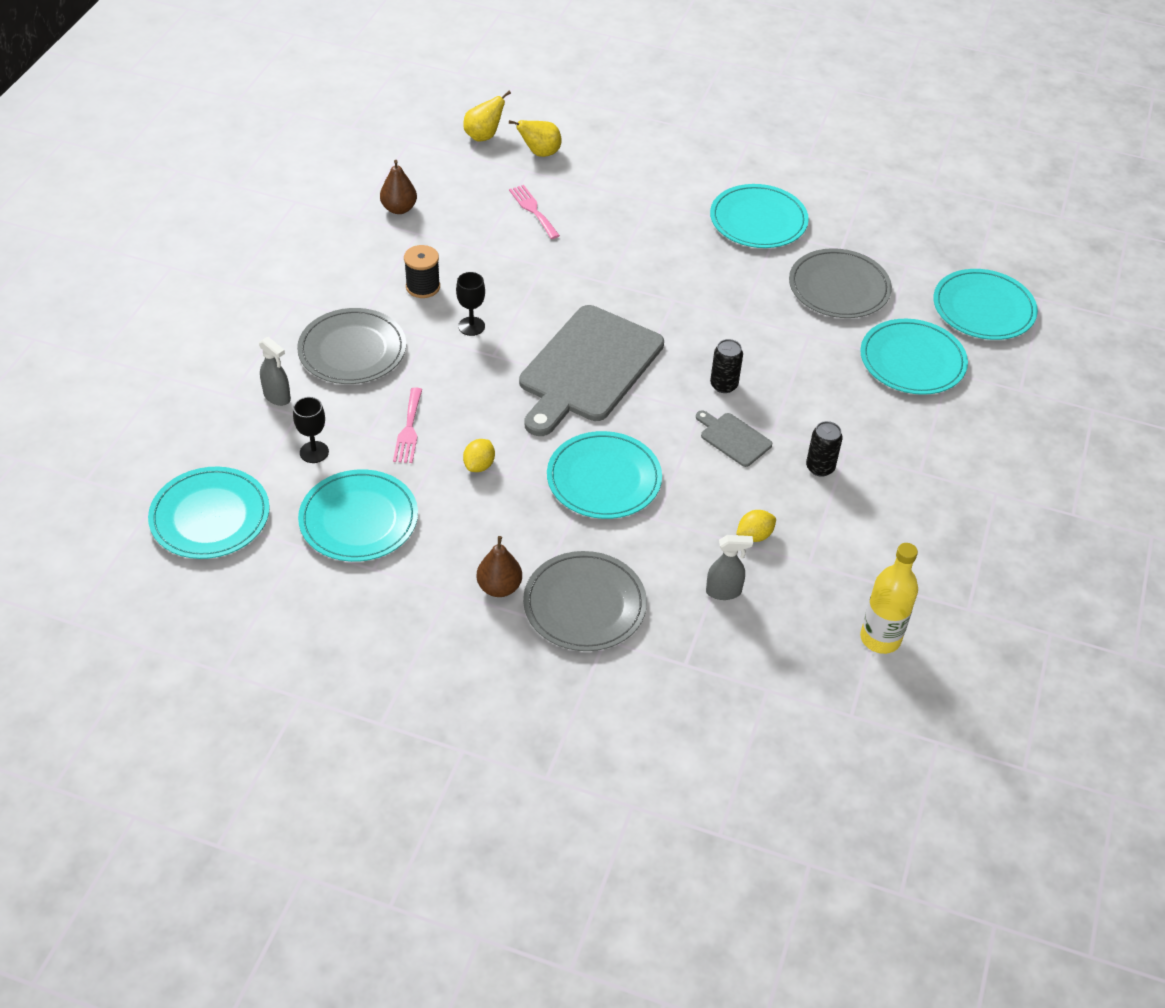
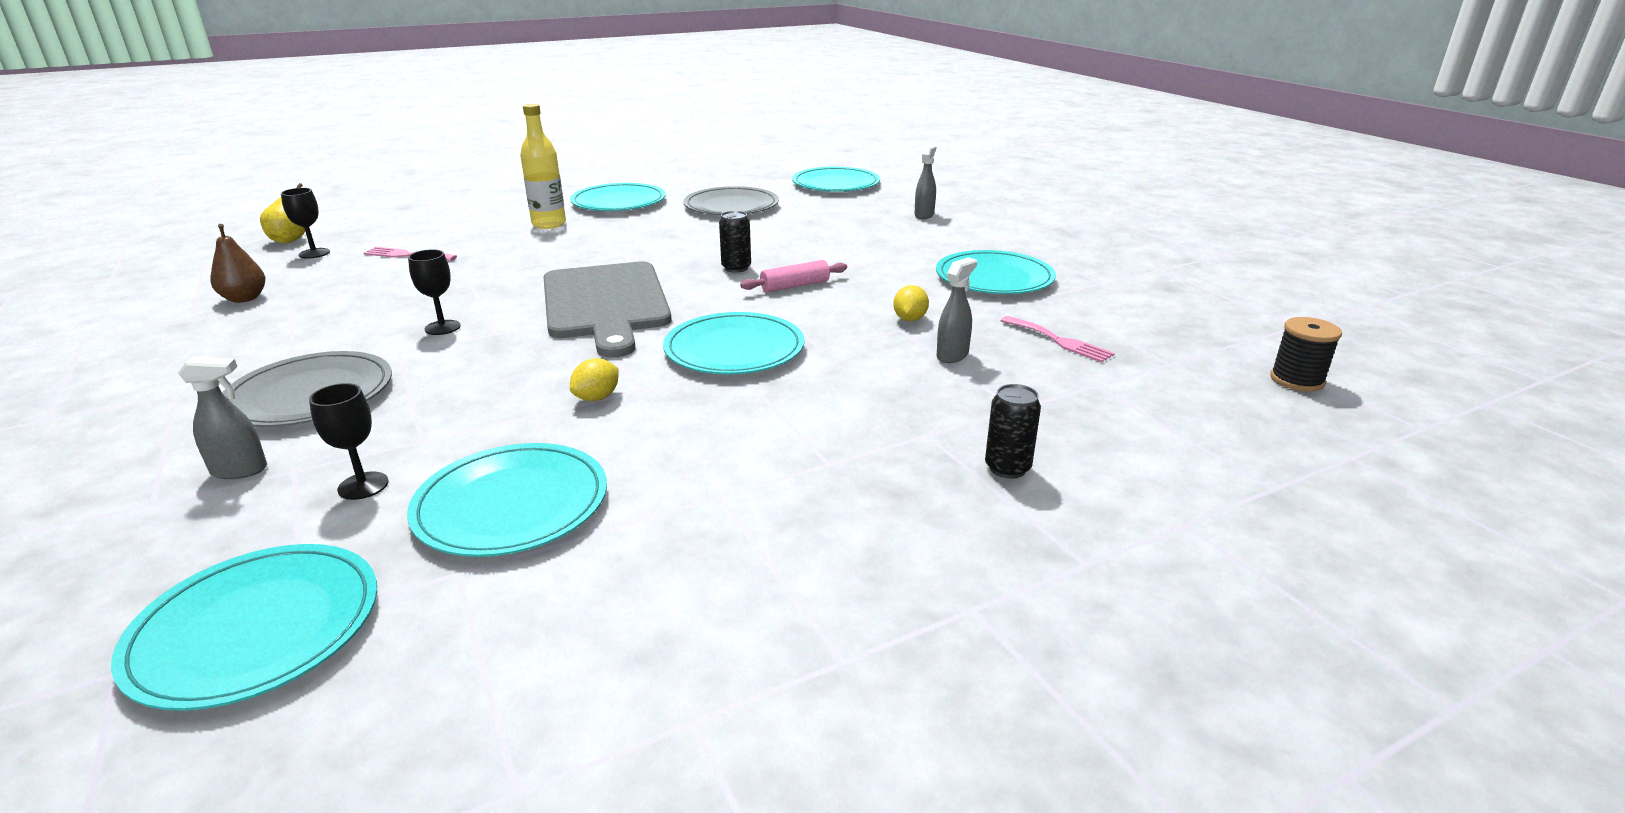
camera: 45 degrees left, 20 degrees down
pink fork [393,387,422,463] -> pink fork moved to [1000,316,1115,363]
black spool [404,245,440,298] -> black spool moved to [1270,317,1342,392]
yellow lemon [463,439,495,472] -> yellow lemon turned 60 degrees clockwise [570,358,618,401]
brown pear [477,536,522,597] -> none
yellow pear [509,120,561,157] -> none
grey plate [523,551,647,651] -> none
grey cutting board [696,411,772,467] -> pink rolling pin [740,260,847,292]
black can [806,421,843,477] -> black can moved to [985,384,1041,479]
turquoise plate [860,319,968,395] -> turquoise plate moved to [936,250,1056,294]
yellow bottle [860,543,918,654] -> yellow bottle moved to [520,104,566,229]
none -> black goblet [281,188,330,259]
none -> grey spray bottle [915,145,936,219]

